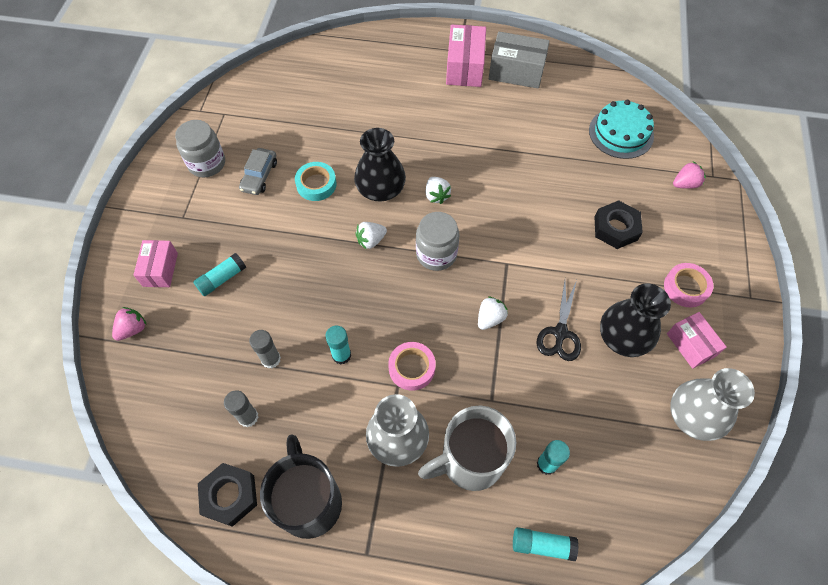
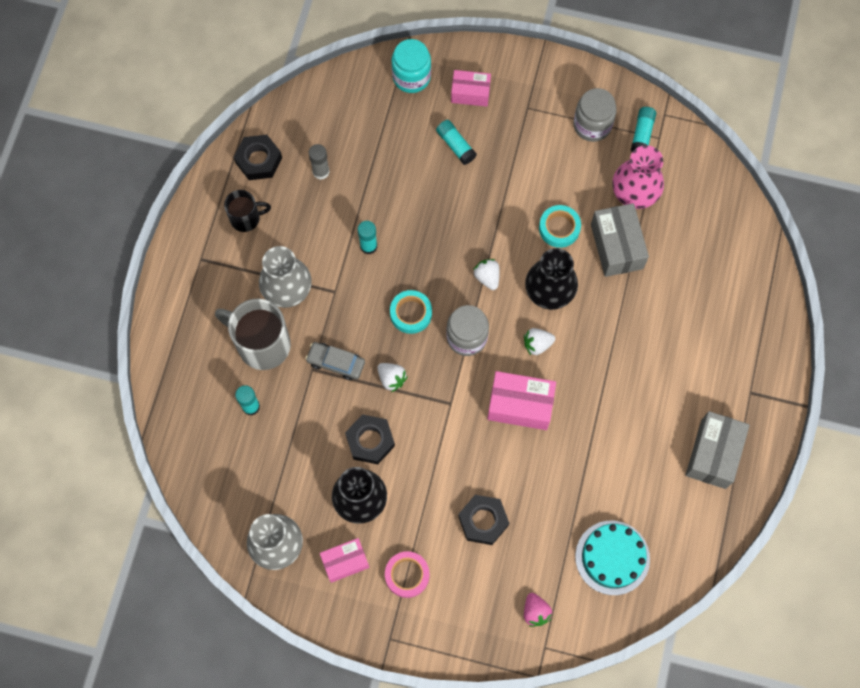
camera: 95 degrees right, 10 degrees up
pink strawberry [112,307,147,341] -> turquoise jar [392,39,431,93]
grey car [239,148,277,195] -> grey car moved to [305,342,365,380]
grey glue stick [249,330,281,368] -> none
black mug [260,434,342,539] -> black mug [224,190,271,232], size x0.58
pink tape [388,342,436,391] -> none
grey mug [418,406,516,491] -> grey mug turned 45 degrees counterclockwise [215,299,291,370]
pink box [446,25,486,87] -> pink box moved to [487,371,556,430]
turquoise glue stick [513,527,579,561] -> turquoise glue stick moved to [631,107,656,152]
black scissors [536,280,581,361] -> black nut [345,414,395,464]
none -> turquoise tape [390,290,432,334]
none -> grey box [591,203,649,277]
none -> pink vase [612,145,664,209]

